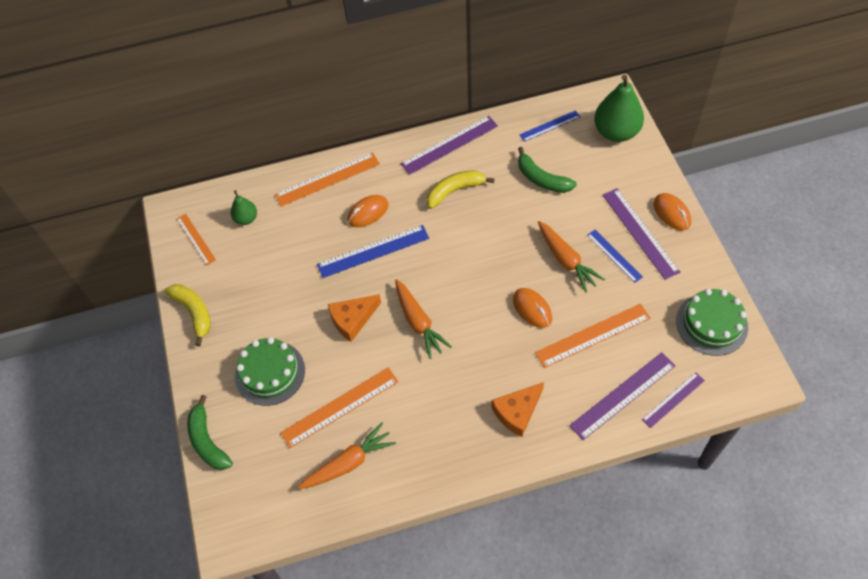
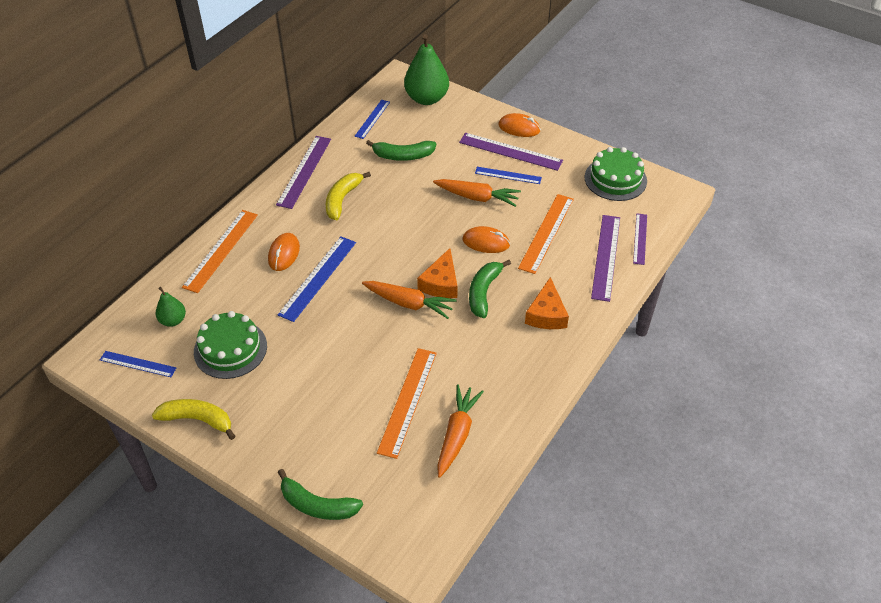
camera: 45 degrees left, 10 degrees down
orange ruler [177,214,216,265] -> blue ruler [100,351,176,377]
green cake [235,337,305,406] -> green cake moved to [194,311,267,379]
orange cheese [328,294,381,342] -> orange cheese moved to [417,248,458,298]
none -> green banana [469,260,511,318]

